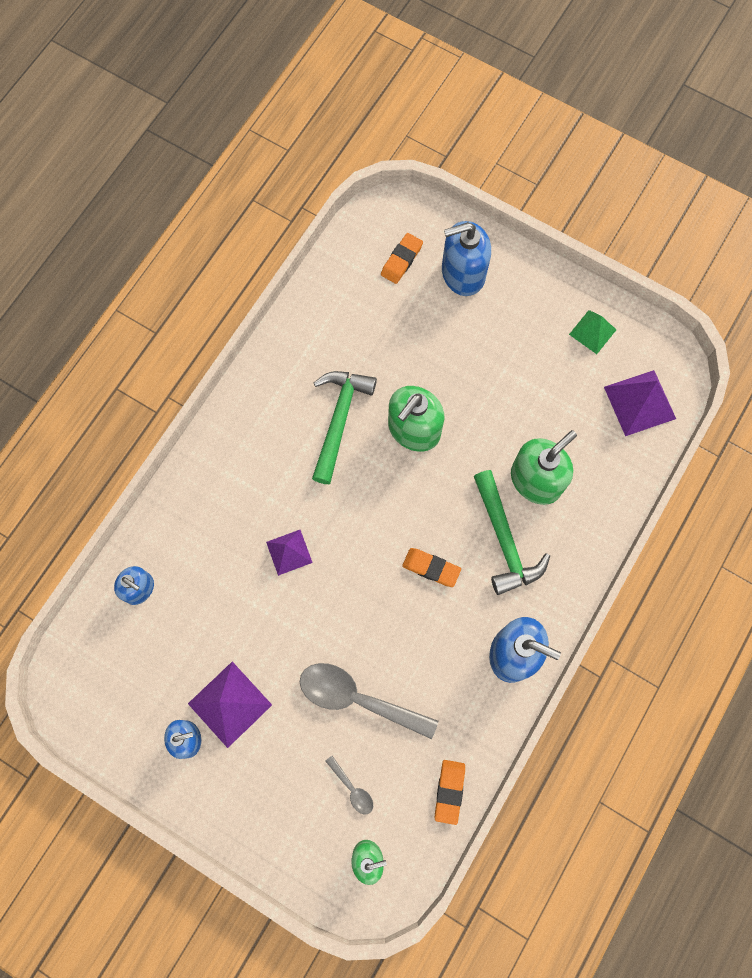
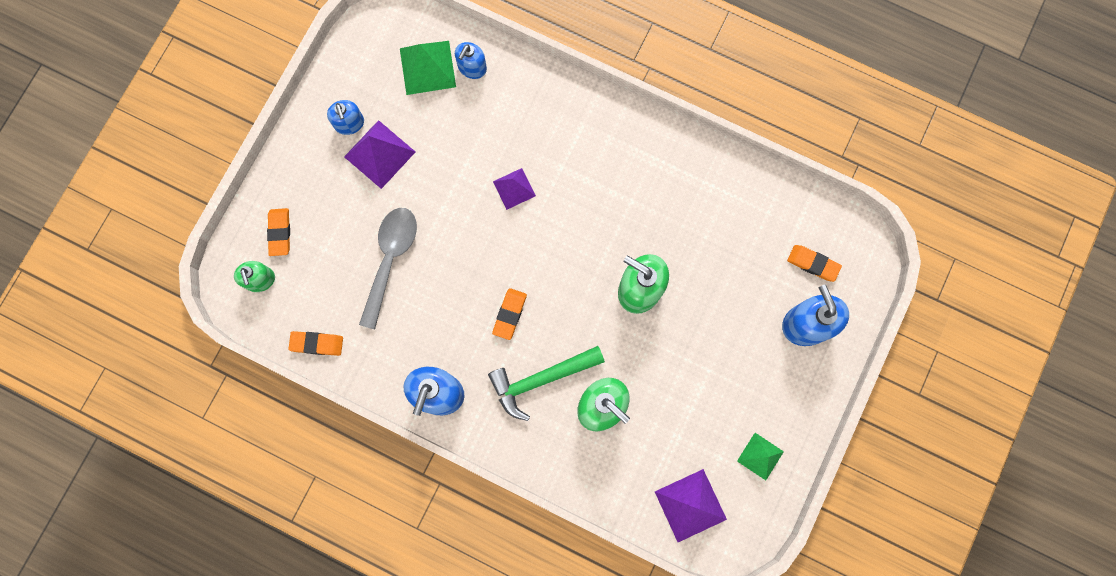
camera: 85 degrees right, 5 degrees up
green hammer [312,371,377,484] -> none
grey spoon [325,756,373,814] -> none
none -> orange eraser [267,208,290,256]
none -> green pyramid [400,41,456,95]

